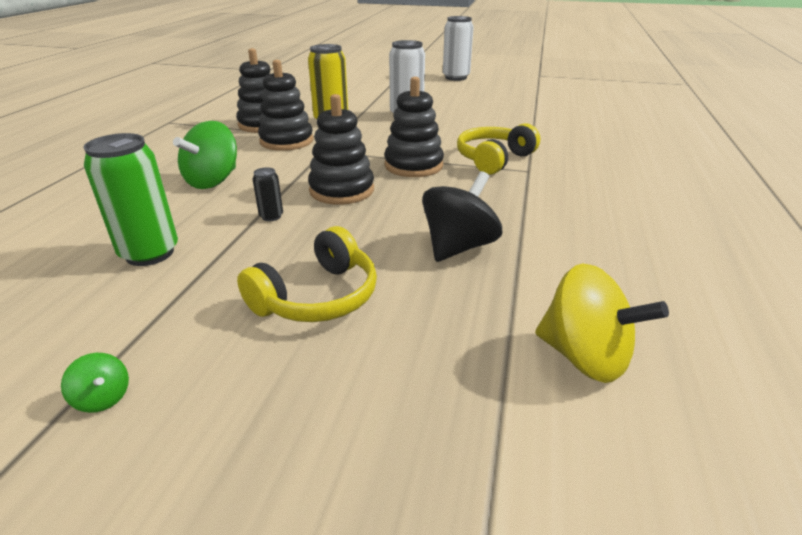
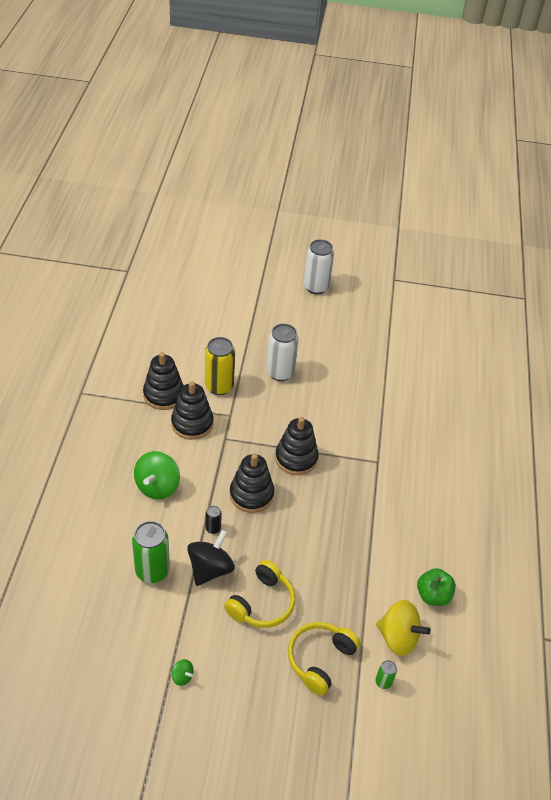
camera: 10 degrees left, 15 degrees up
black spinning top [422,171,502,262] -> black spinning top moved to [187,530,235,586]
yellow headphones [457,123,540,175] -> yellow headphones moved to [288,622,360,696]
none -> green can [375,660,397,689]
none -> green apple [417,568,456,606]

